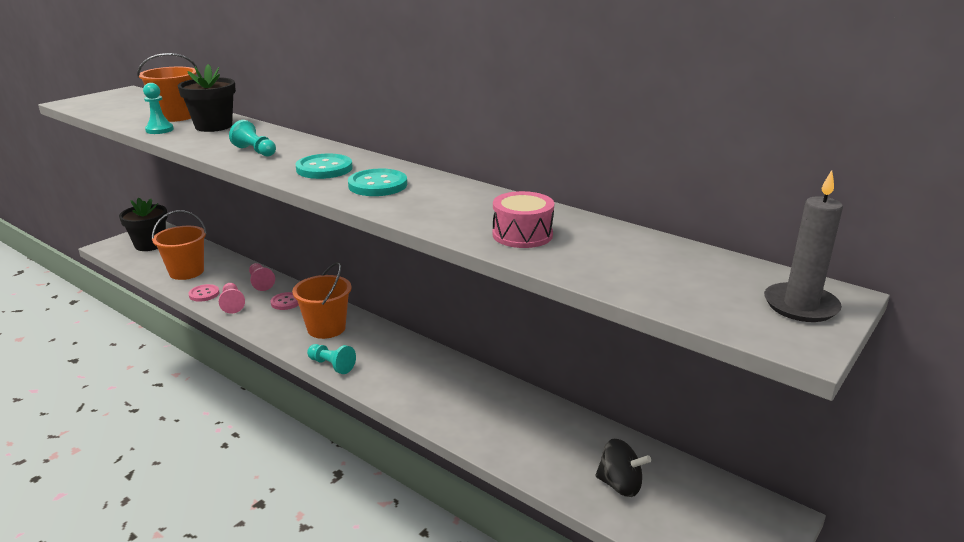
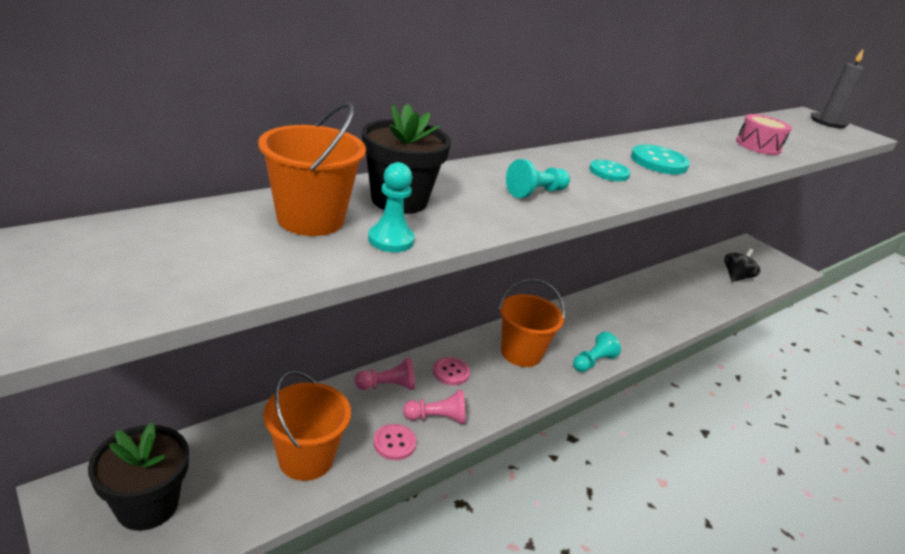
camera: 80 degrees left, 5 degrees up
turquoise button [295,154,353,179] -> turquoise button [589,160,631,181], size x0.66

